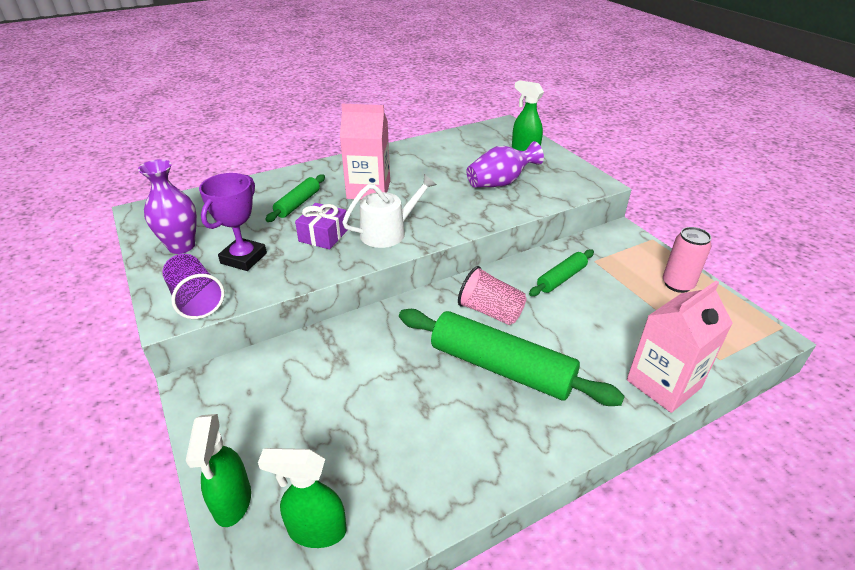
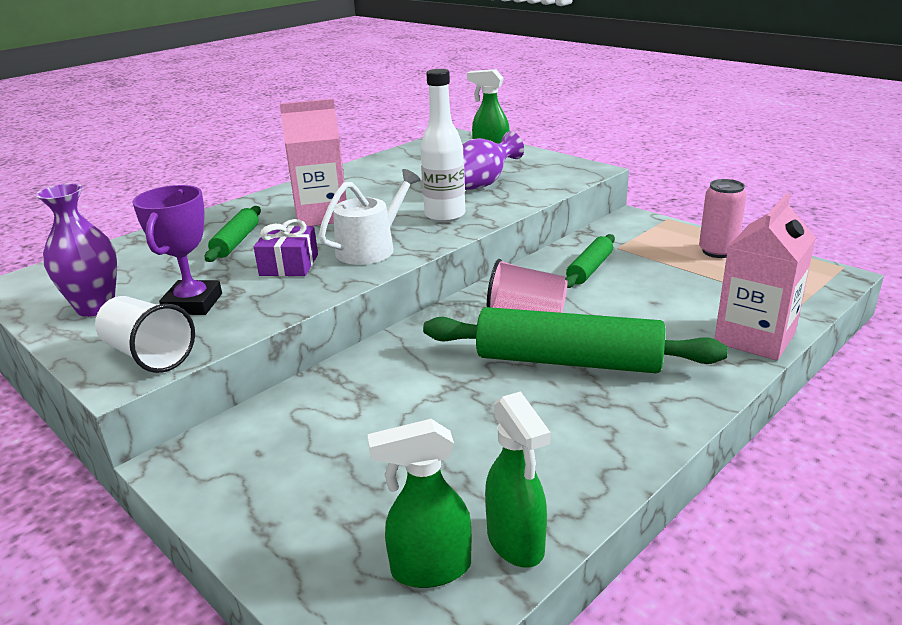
camera: 15 degrees left, 10 degrees down
purple cup [162,254,225,319] -> white cup [95,296,195,373]
green spray bottle [186,414,251,527] -> green spray bottle moved to [485,391,551,568]
none -> white bottle [420,69,465,222]

